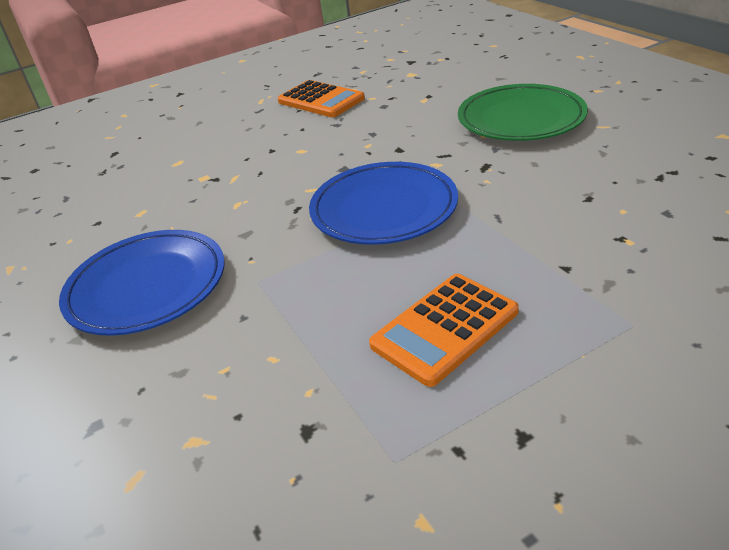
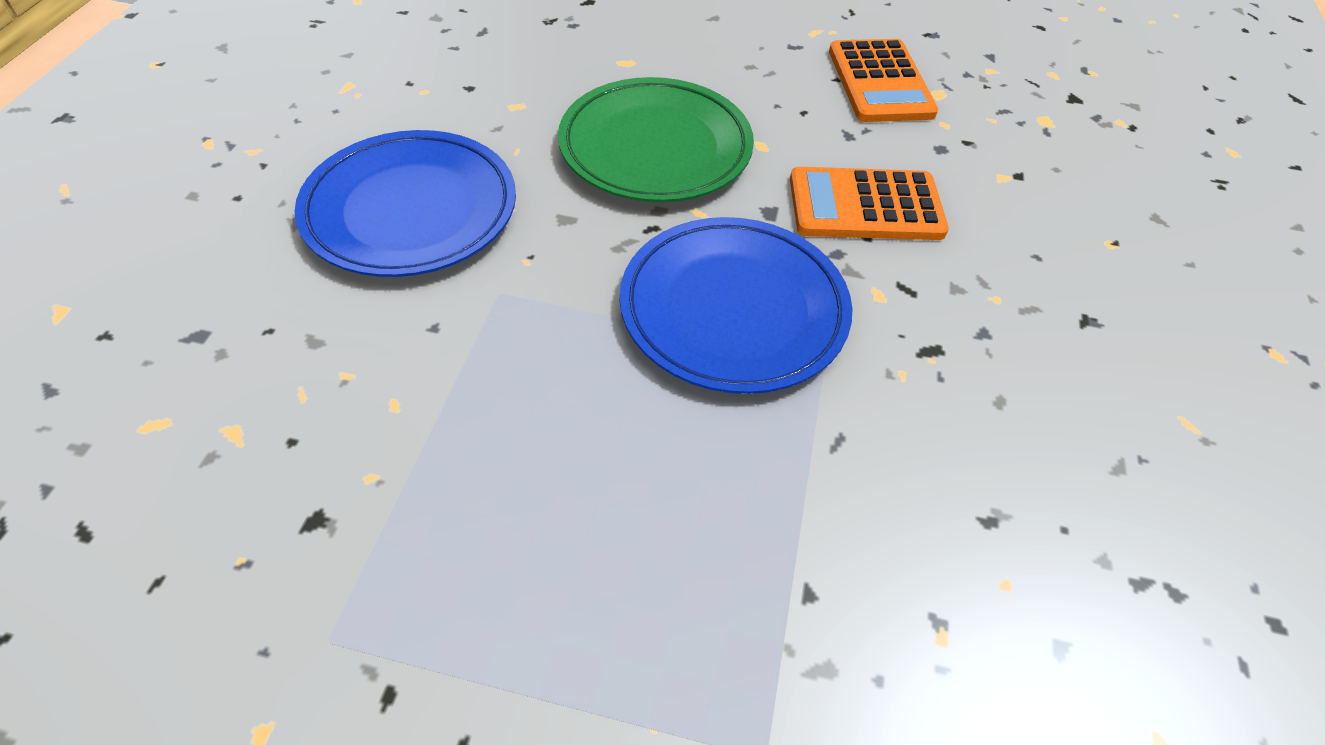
camera: 35 degrees right, 15 degrees up
orange calculator [369,274,519,387] -> orange calculator moved to [790,167,949,240]
green plate [458,84,588,141] -> green plate moved to [558,77,754,202]

